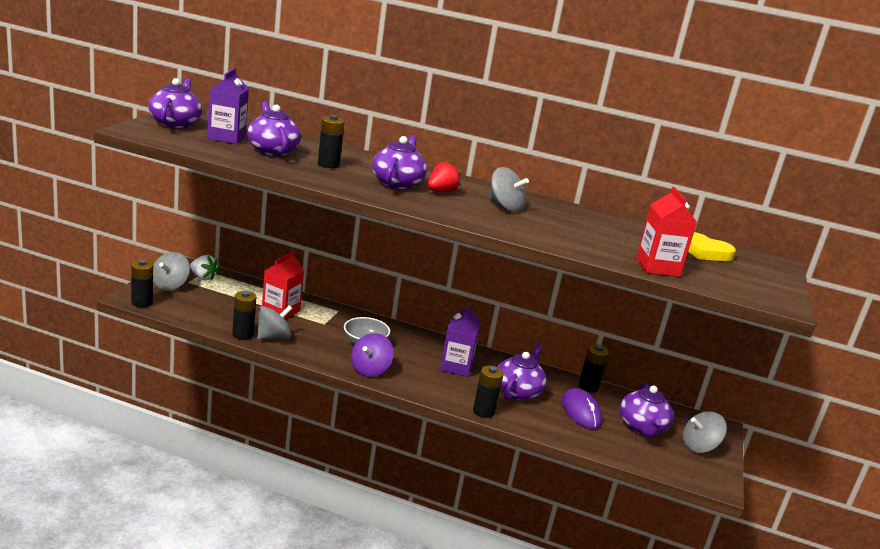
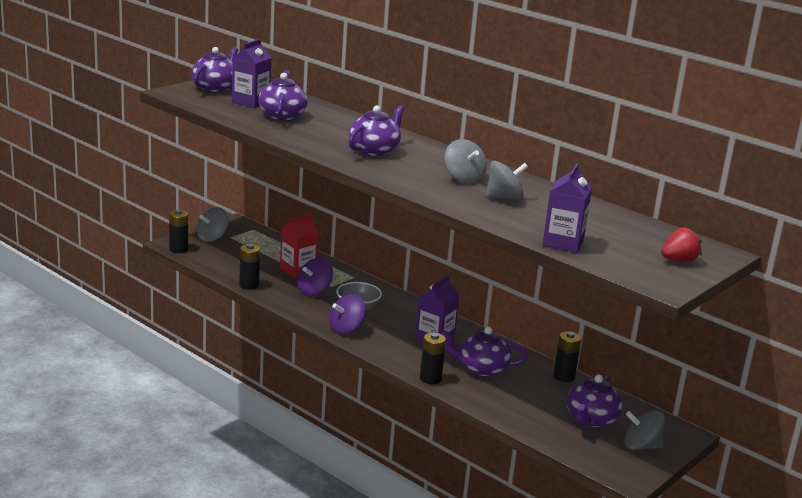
camera: 25 degrees right, 0 degrees up
white strawberry [190,255,219,280] -> none
grey spinning top [257,305,293,340] -> grey spinning top moved to [486,161,528,200]
black battery [318,115,345,168] -> none
red strawberry [428,161,461,192] -> red strawberry moved to [661,227,702,261]
purple teapot [498,343,547,401] -> purple teapot turned 135 degrees counterclockwise [441,326,528,376]
purple mouse [562,388,603,429] -> none
red carton [636,187,697,277] -> purple carton [542,163,592,253]
yellow heart [688,232,736,261] -> none
none -> purple spinning top [297,258,333,296]

